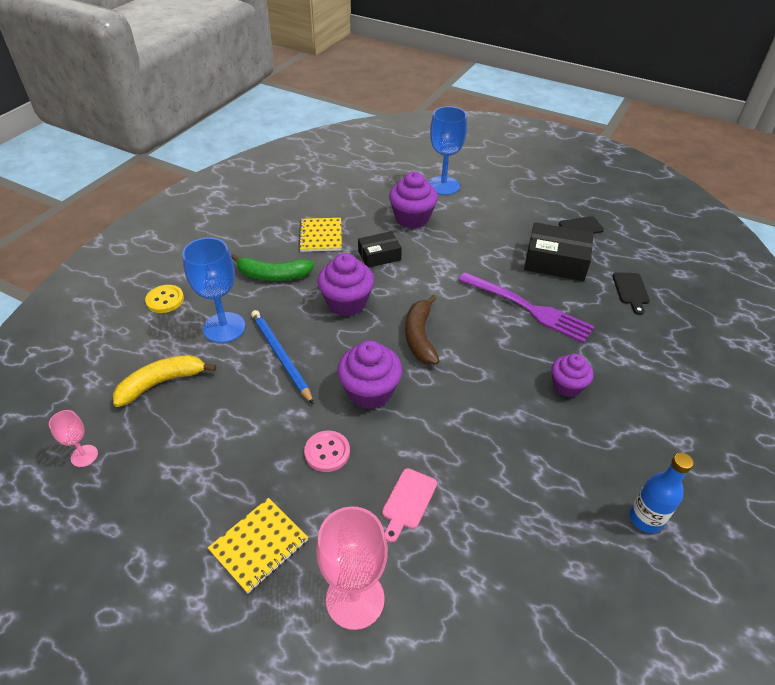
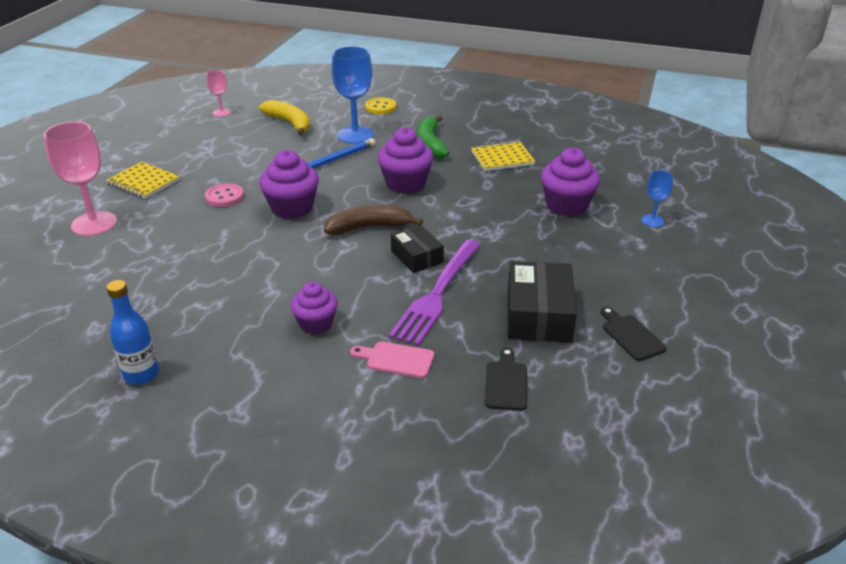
camera: 80 degrees right, 10 degrees down
black box [358,231,402,268] -> black box moved to [391,225,444,273]
pink cutting board [382,468,437,542] -> pink cutting board moved to [350,341,434,378]
blue goblet [428,106,467,195] -> blue goblet [641,170,673,227], size x0.51
black cutting board [613,272,650,315] -> black cutting board turned 105 degrees clockwise [485,348,527,411]

